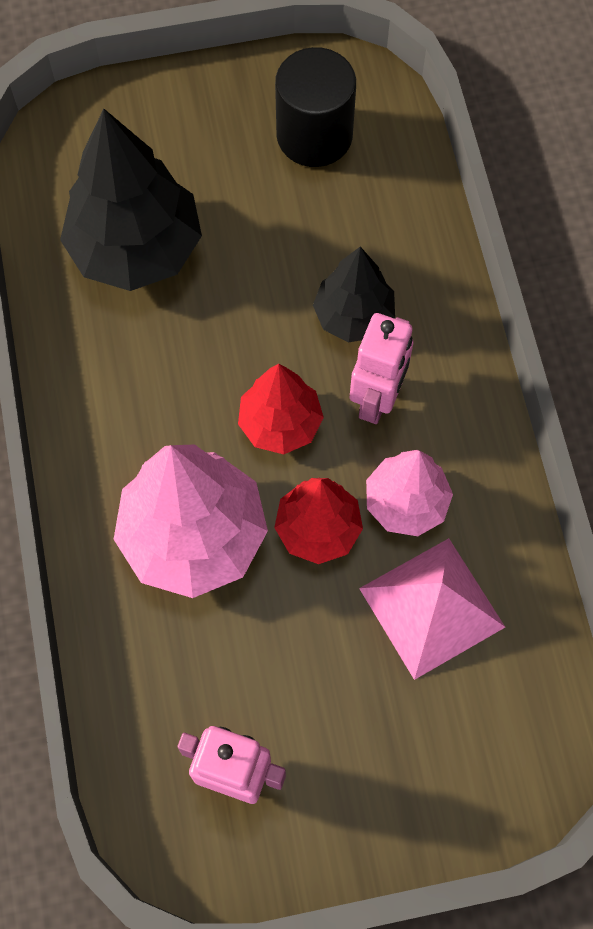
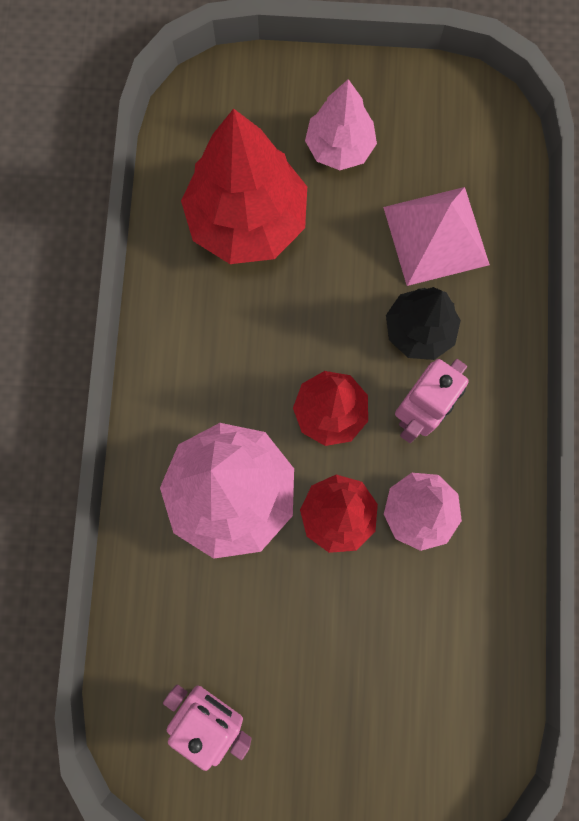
camera: 15 degrees right, 10 degrees up
black tree [60,109,202,291] -> red tree [181,109,307,264]
black cylinder [275,47,356,167] -> none
pink pyramid [359,538,505,680] -> pink pyramid moved to [383,187,490,286]
none -> pink tree [305,79,377,170]

